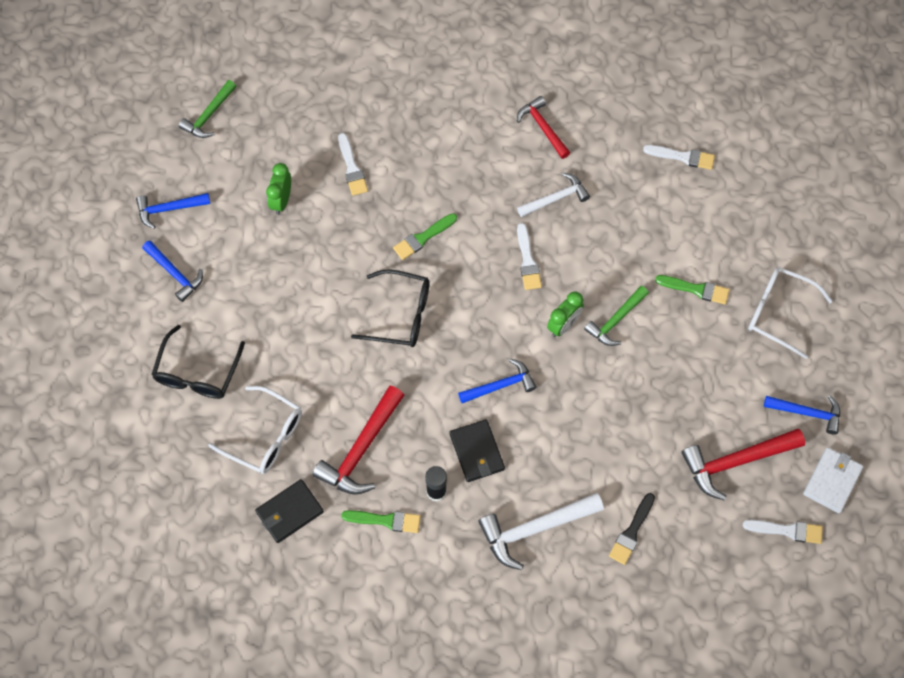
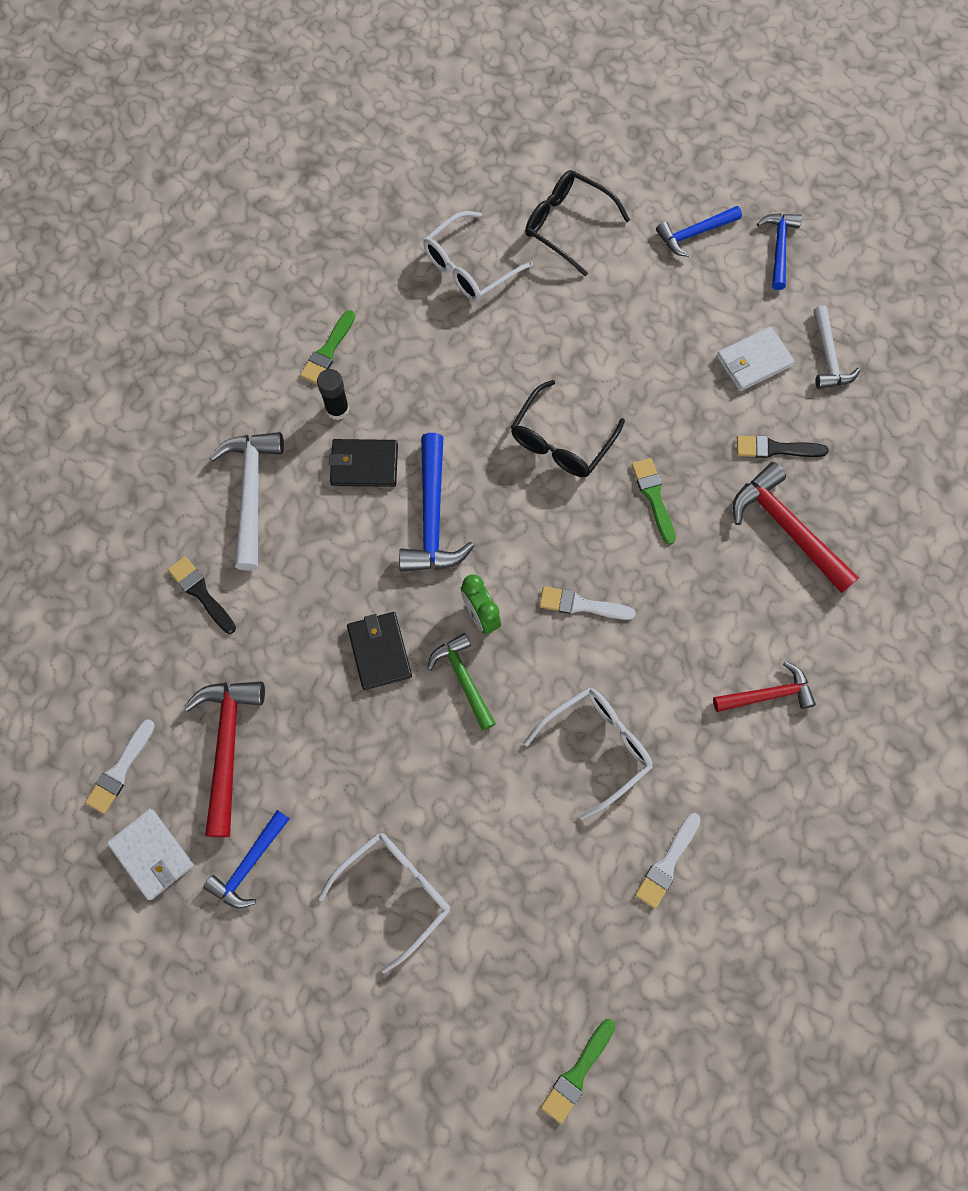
camera: 110 degrees right, 5 degrees up
green hammer [179,80,236,138] -> none
black wallet [255,479,324,543] -> black wallet moved to [347,612,412,690]
green clock [266,163,291,214] -> white wallet [717,327,795,391]
red hammer [312,385,405,495] -> red hammer moved to [733,462,859,593]
white brush [338,133,368,196] -> black brush [737,435,829,458]
blue hammer [458,358,536,403] -> blue hammer [399,433,474,571], size x1.55
white hammer [517,173,590,217] -> white hammer moved to [814,305,860,389]
green brush [655,275,729,305] -> green brush moved to [541,1019,616,1124]
none -> white glasses [524,687,653,820]

